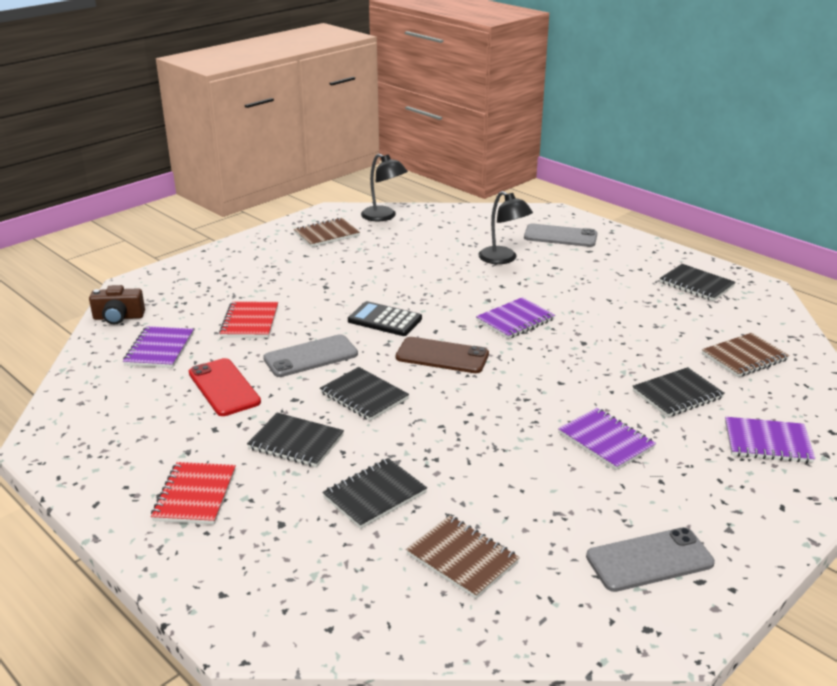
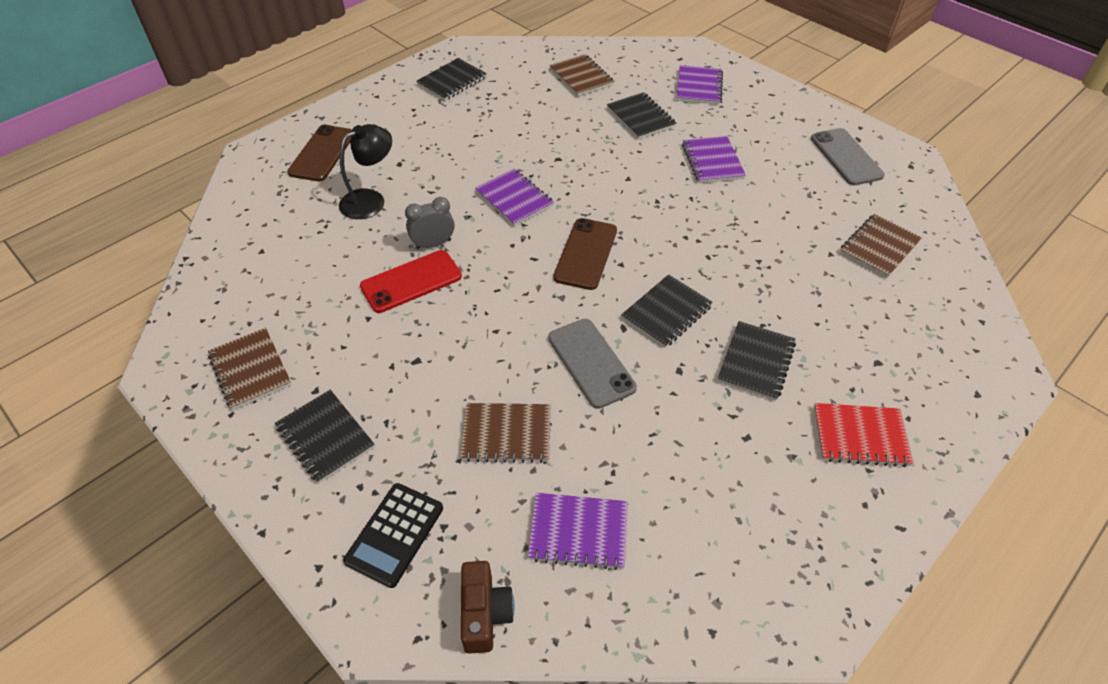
camera: 90 degrees left, 20 degrees up
red phone [189,358,261,416] -> red phone moved to [360,250,462,313]
red notebook [219,301,278,338] -> brown notebook [461,403,550,463]
black notebook [322,458,427,529] -> black notebook moved to [275,390,375,484]
black calculator [348,301,422,336] -> black calculator moved to [343,483,443,588]
black lamp [361,153,408,221] -> none
grey phone [524,224,597,247] -> brown phone [287,125,352,181]
purple notebook [558,408,656,470] -> purple notebook turned 60 degrees counterclockwise [682,136,746,183]
none -> grey clock [405,197,454,250]

